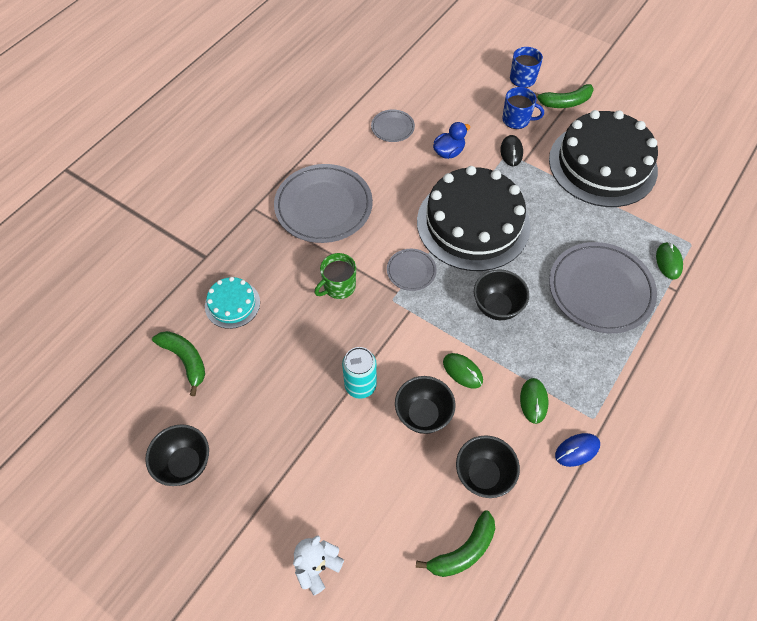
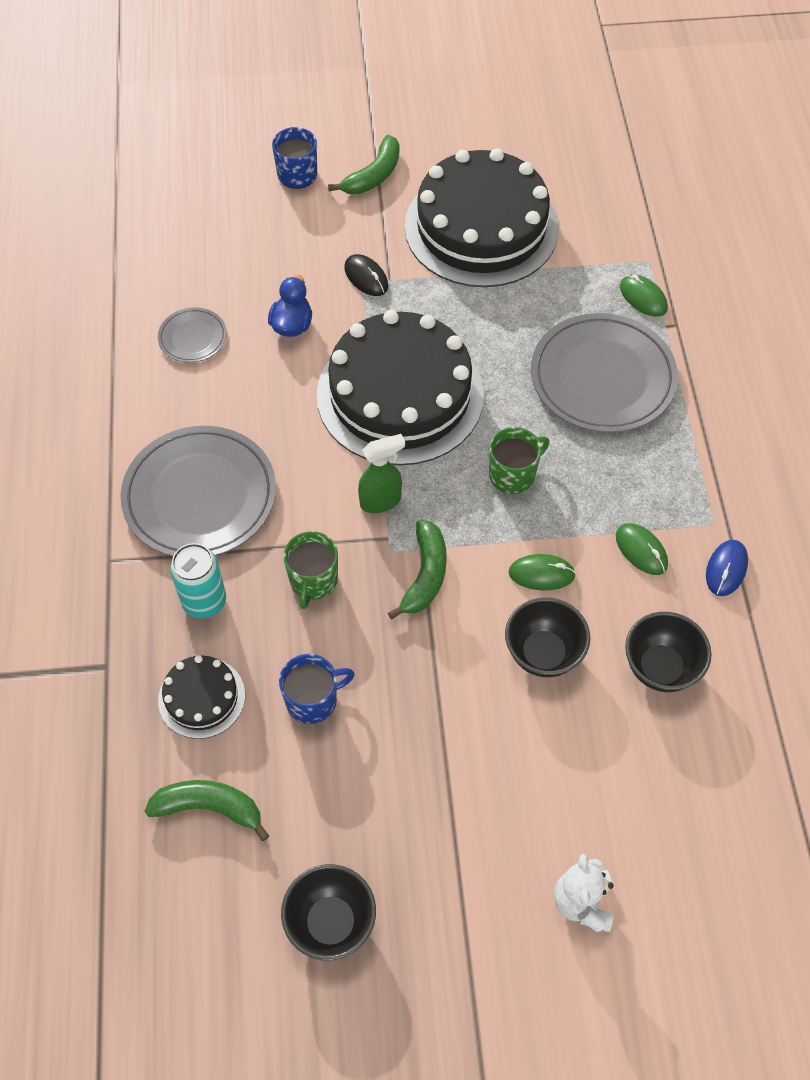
camera: 40 degrees left, 0 degrees up
turquoise cake [205,277,260,329] -> black cake [158,655,245,739]
turquoise can [342,347,377,399] -> turquoise can moved to [170,543,226,619]
grey plate [387,249,437,291] -> green spray bottle [358,434,405,513]
green banana [416,511,495,577] -> green banana moved to [388,519,447,619]
black bowl [474,269,529,320] -> green mug [489,427,549,494]
blue mug [502,87,544,129] -> blue mug moved to [279,654,355,724]

